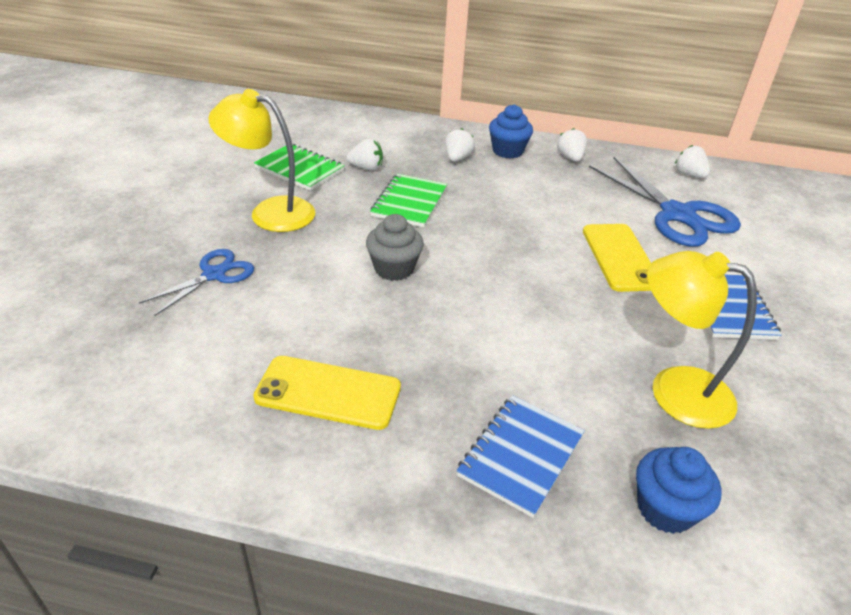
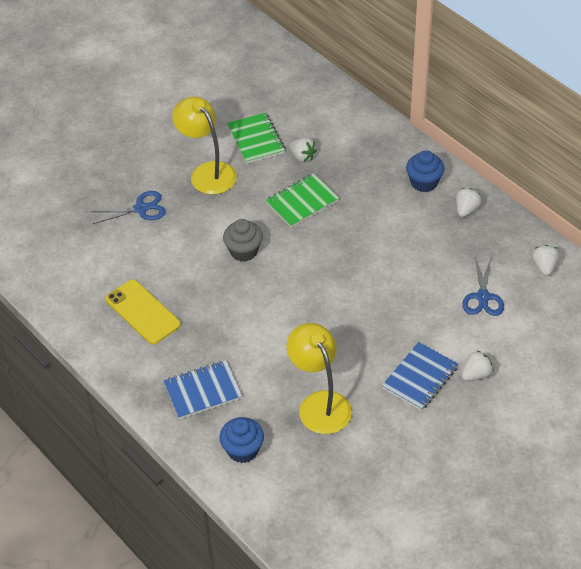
camera: 40 degrees right, 10 degrees up
white strawberry [445,128,475,162] -> white strawberry moved to [461,351,494,381]
yellow phone [583,224,651,292] -> none
blue scissors [589,157,741,247] -> blue scissors [462,257,504,316], size x0.56

